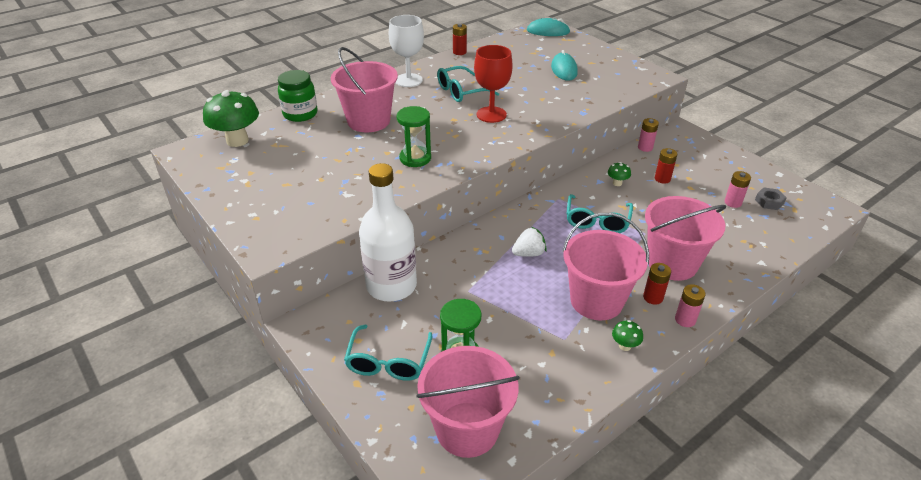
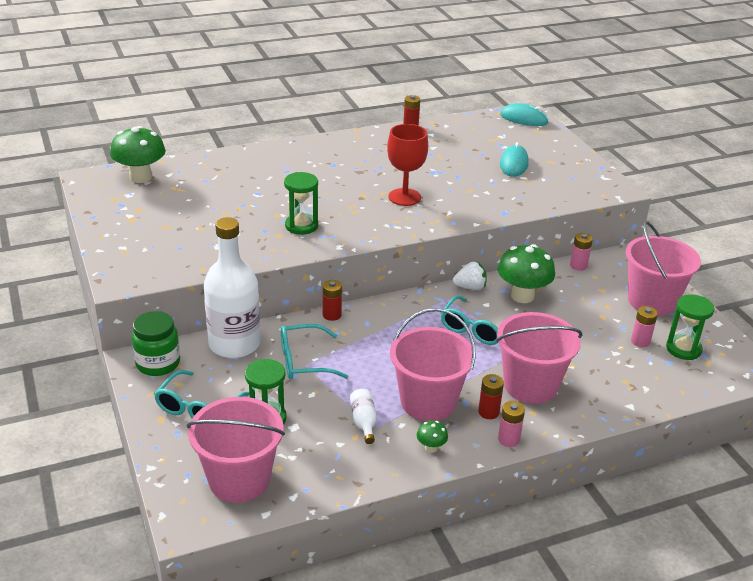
camera: 15 degrees right, 5 degrees down
green jar [278,70,318,122] -> green jar moved to [132,311,180,376]
pink bucket [331,47,398,132] -> pink bucket moved to [626,221,701,316]
white goblet [389,15,424,87] -> none
turquoise glasses [437,66,499,102] -> turquoise glasses moved to [281,324,348,379]
white strawberry [512,226,547,257] -> white strawberry moved to [453,261,487,290]
green mushroom [608,162,631,186] -> green mushroom [498,244,555,303], size x2.20
red battery [655,148,677,184] -> red battery moved to [323,280,342,321]
grey nut [755,187,787,210] -> green hourglass [666,294,714,360]
none -> white bottle [350,389,377,444]

